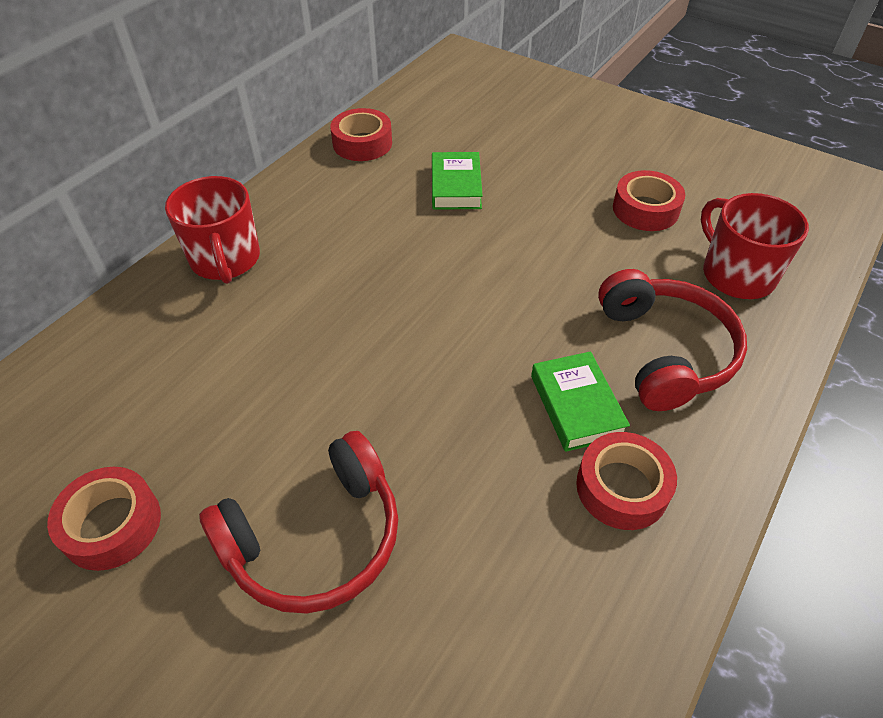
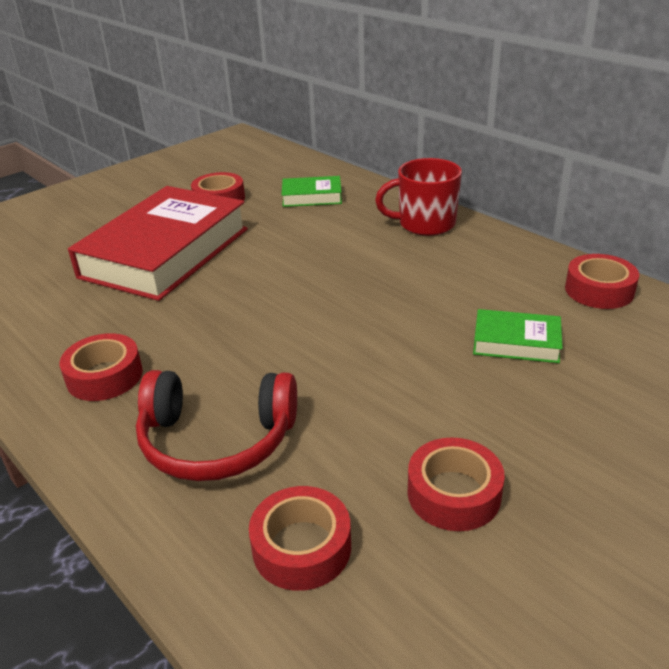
camera: 105 degrees right, 15 degrees down
red headphones [199,431,398,614] -> red book [68,186,248,301]
green book [531,351,630,452] -> green book moved to [282,176,342,207]
red mug [701,193,809,299] -> red tape [249,486,351,591]

